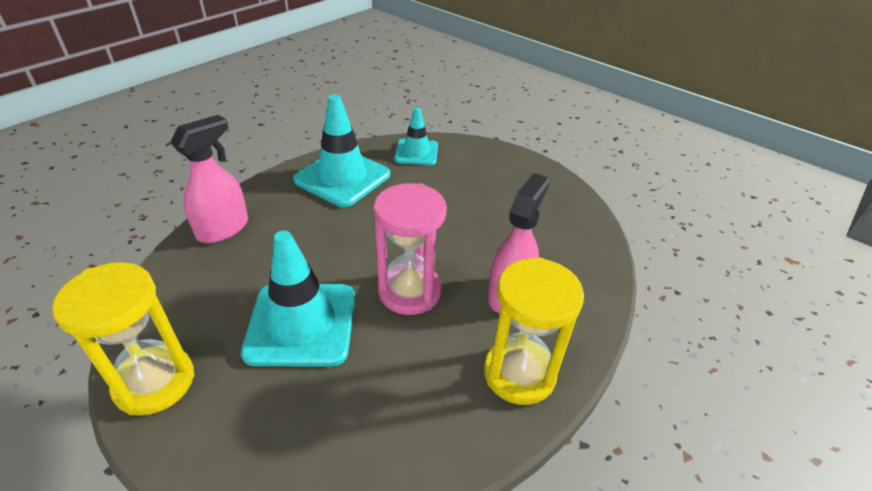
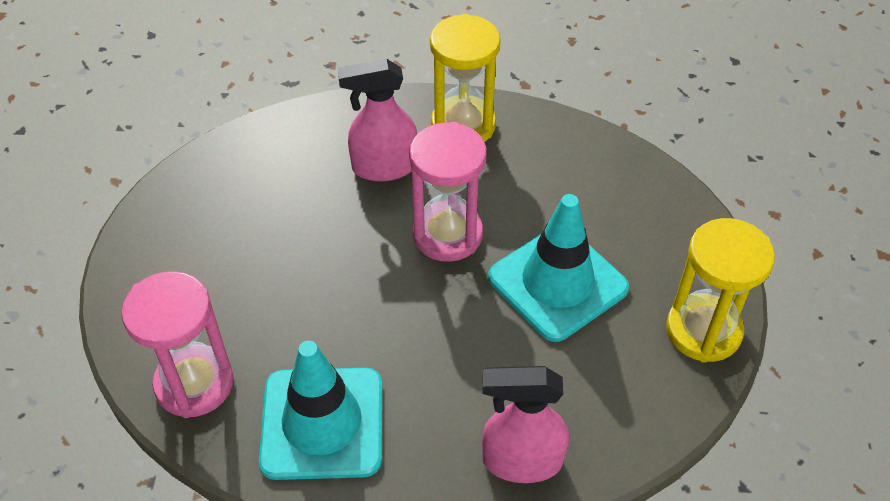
camera: 125 degrees left, 10 degrees up
turquoise traffic cone [394,107,438,165] -> pink hourglass [121,271,233,418]

